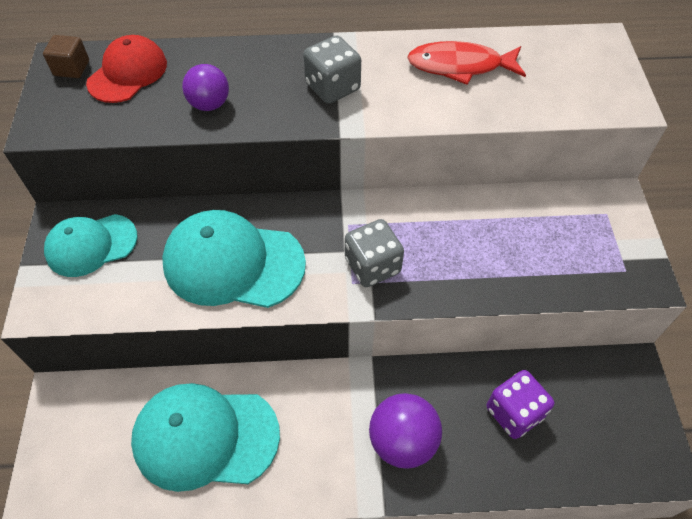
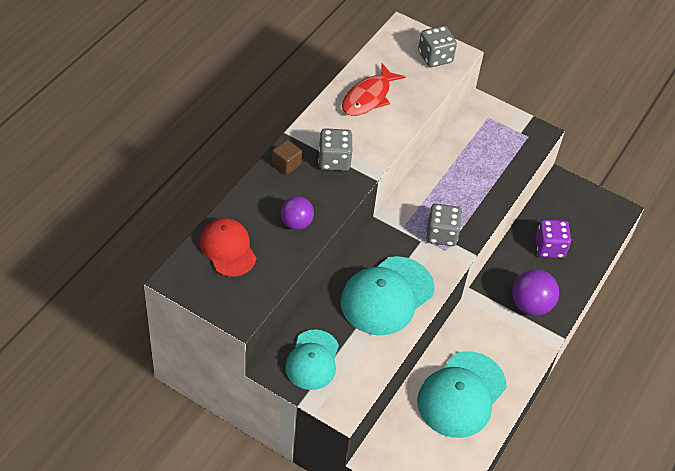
camera: 60 degrees left, 5 degrees down
brown cube [43,35,89,78] -> brown cube moved to [272,140,302,175]
none -> grey dice [418,26,457,67]

